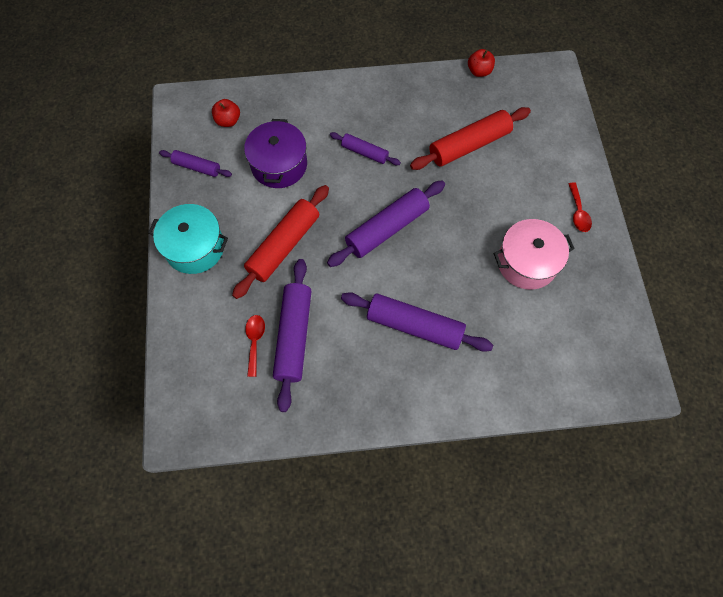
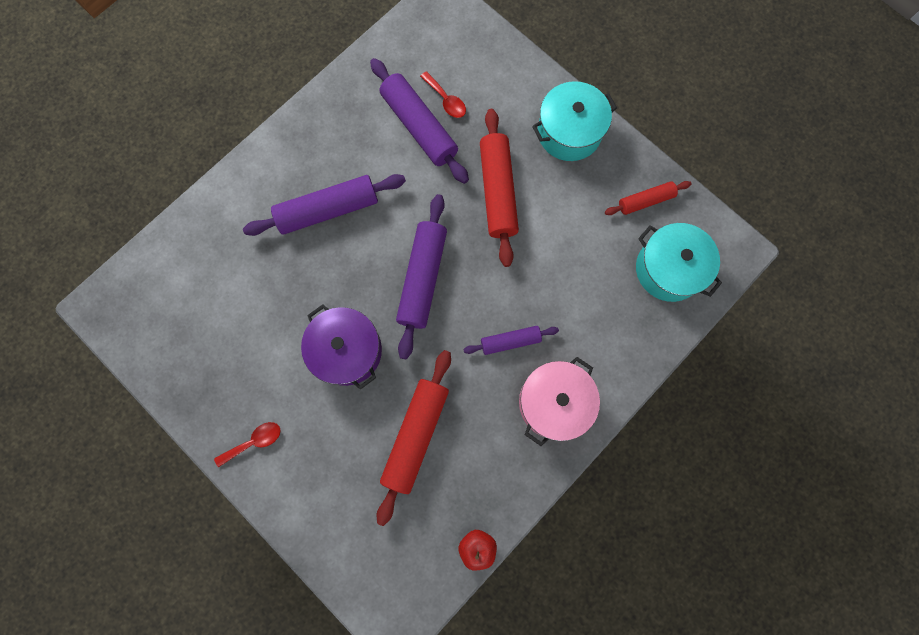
camera: 140 degrees right, 10 degrees up
purple rolling pin [159,150,232,177] -> red rolling pin [605,181,691,215]
red apple [212,99,240,127] -> turquoise pot [636,223,722,302]
purple pot [244,119,307,188] -> purple pot moved to [301,304,382,390]
pink pot [493,219,575,290] -> pink pot moved to [519,357,600,446]
red spoon [569,182,592,232] -> red spoon turned 105 degrees clockwise [214,422,281,467]

